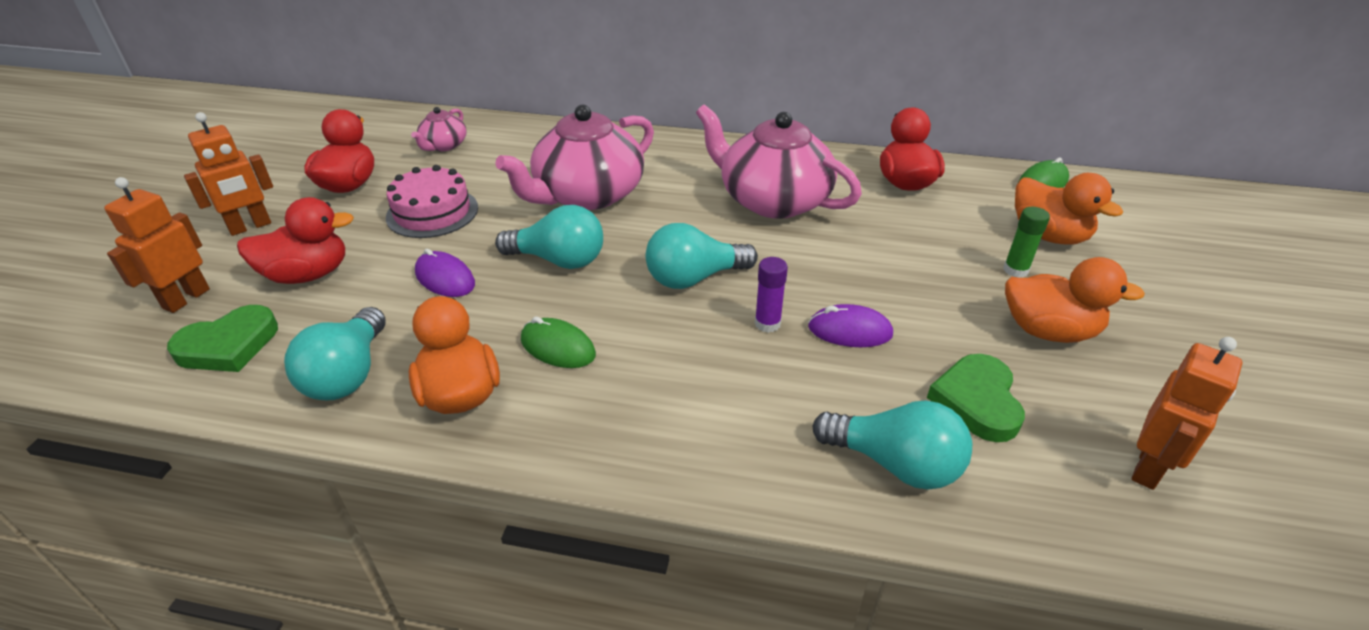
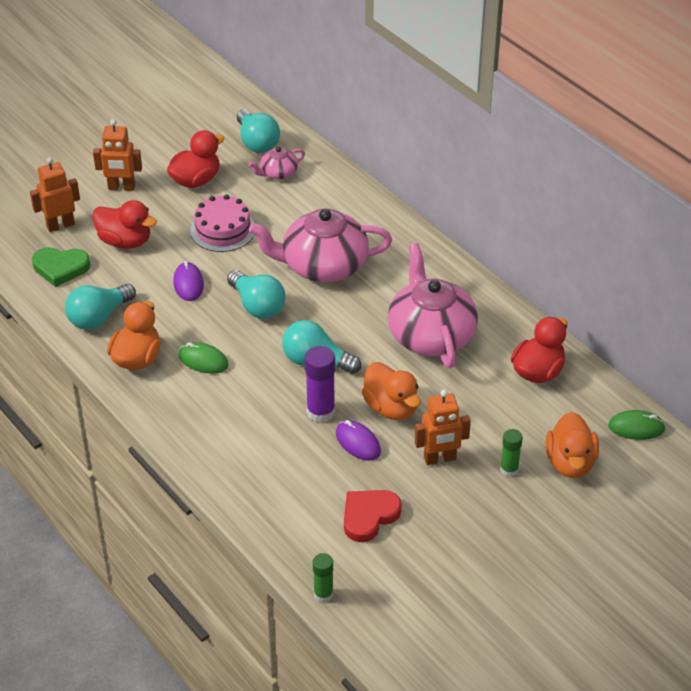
camera: 40 degrees right, 5 degrees up
green mouse [521,316,596,368] -> green mouse turned 45 degrees counterclockwise [178,342,229,374]
purple glue stick [755,257,788,333] -> purple glue stick [305,346,335,423], size x1.61
turquoise light bulb [812,400,972,490] -> turquoise light bulb moved to [237,109,280,153]
green heart [927,354,1025,442] -> red heart [344,490,402,542]
orange duck [1005,257,1145,343] -> orange duck moved to [362,362,421,420]
orange robot [1132,337,1243,490] -> orange robot moved to [415,390,471,465]
none -> green glue stick [313,553,333,603]

